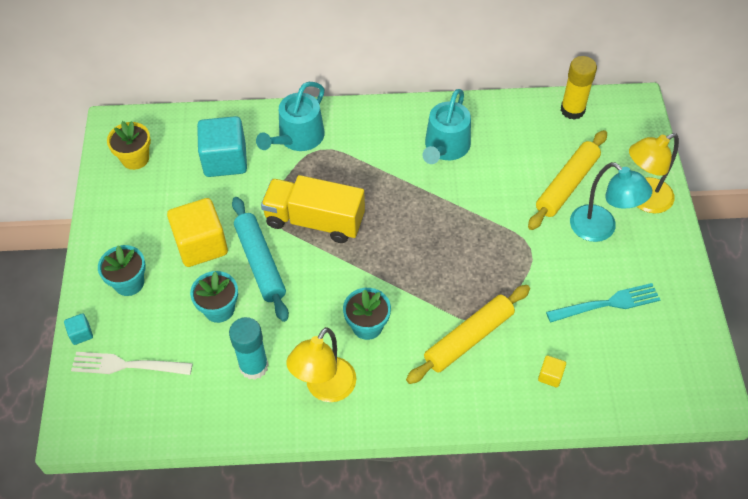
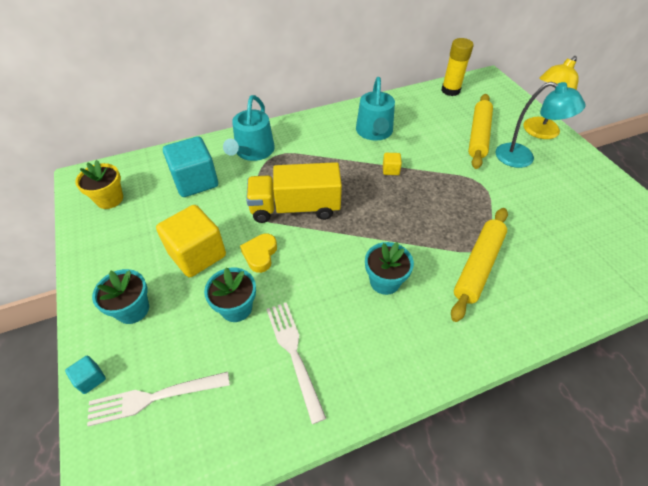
camera: 20 degrees left, 5 degrees down
turquoise glue stick [229,317,269,380] -> white fork [266,302,326,424]
turquoise rolling pin [232,197,289,322] -> yellow heart [240,234,277,273]
yellow lamp [286,327,356,402] -> none
yellow cube [538,356,566,387] -> yellow cube moved to [383,153,402,175]
turquoise fork [546,283,660,323] -> none

